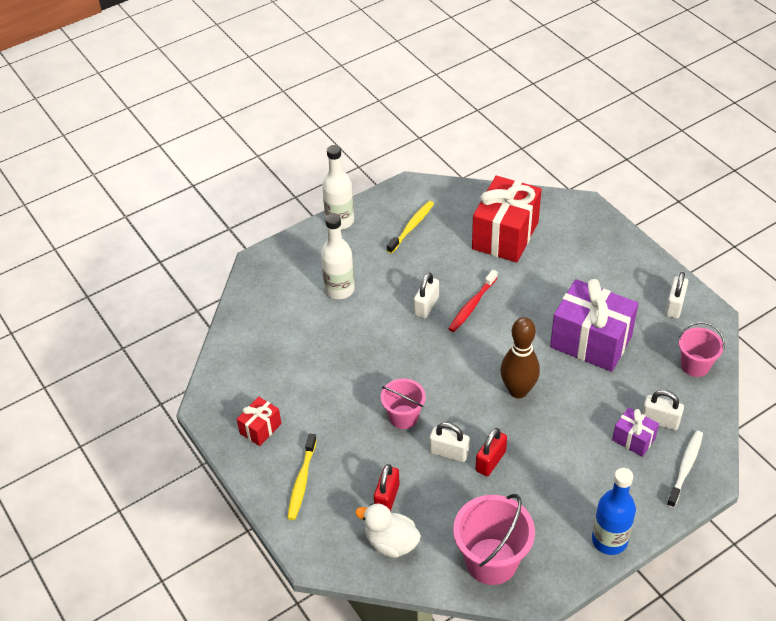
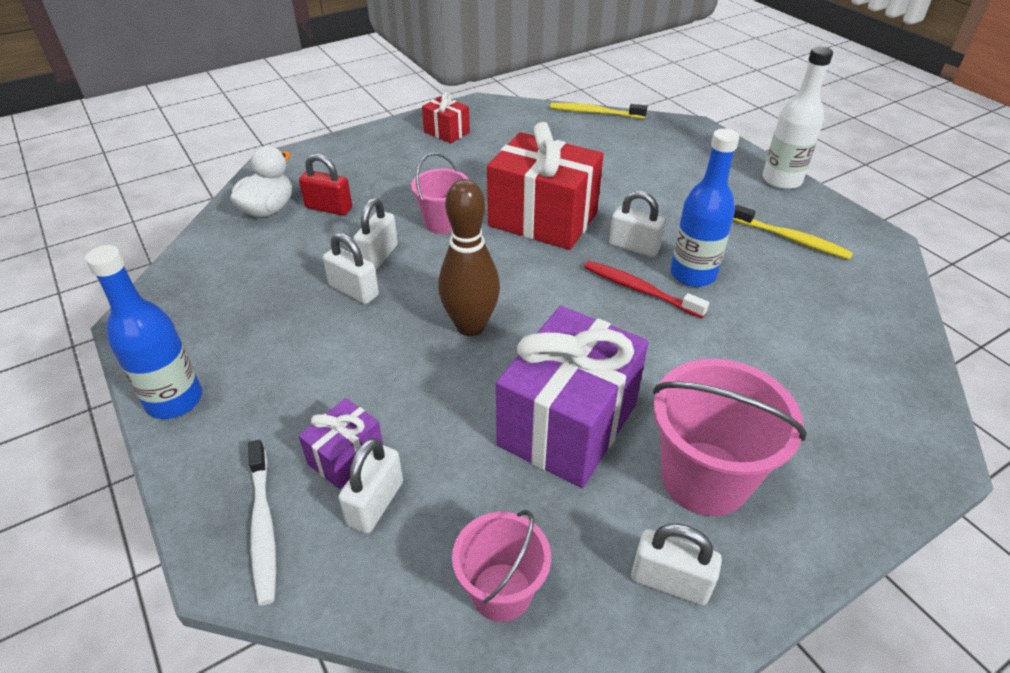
camera: 90 degrees right, 5 degrees down
yellow toothbrush [287,434,317,520] -> yellow toothbrush moved to [550,103,647,119]
white bottle [321,214,355,299] -> none
pink bucket [453,494,535,585] -> pink bucket moved to [653,359,807,516]
red gift [472,176,542,263] -> red gift moved to [487,122,604,250]
red padlock [476,428,507,476] -> white padlock [323,233,379,304]
white toothbrush [667,431,703,508] -> white toothbrush turned 45 degrees clockwise [248,440,276,606]
none -> blue bottle [671,129,739,287]

